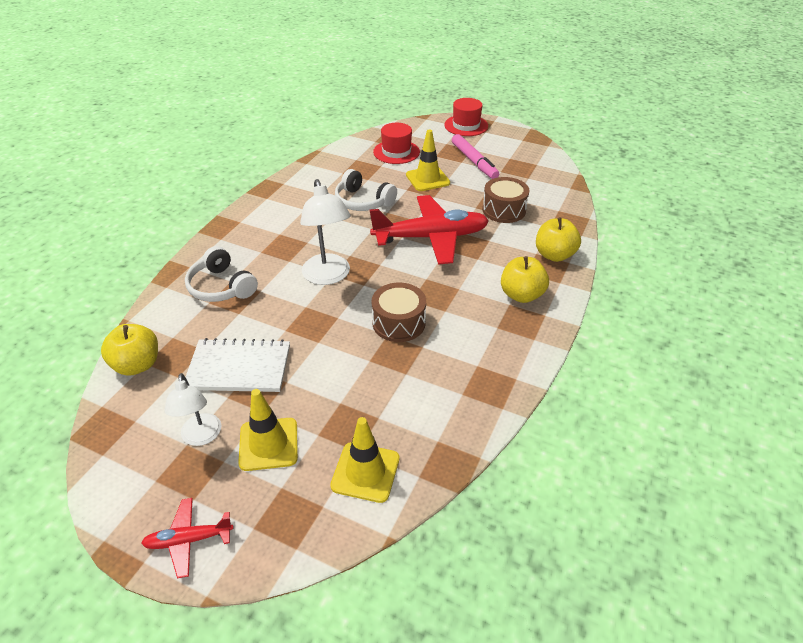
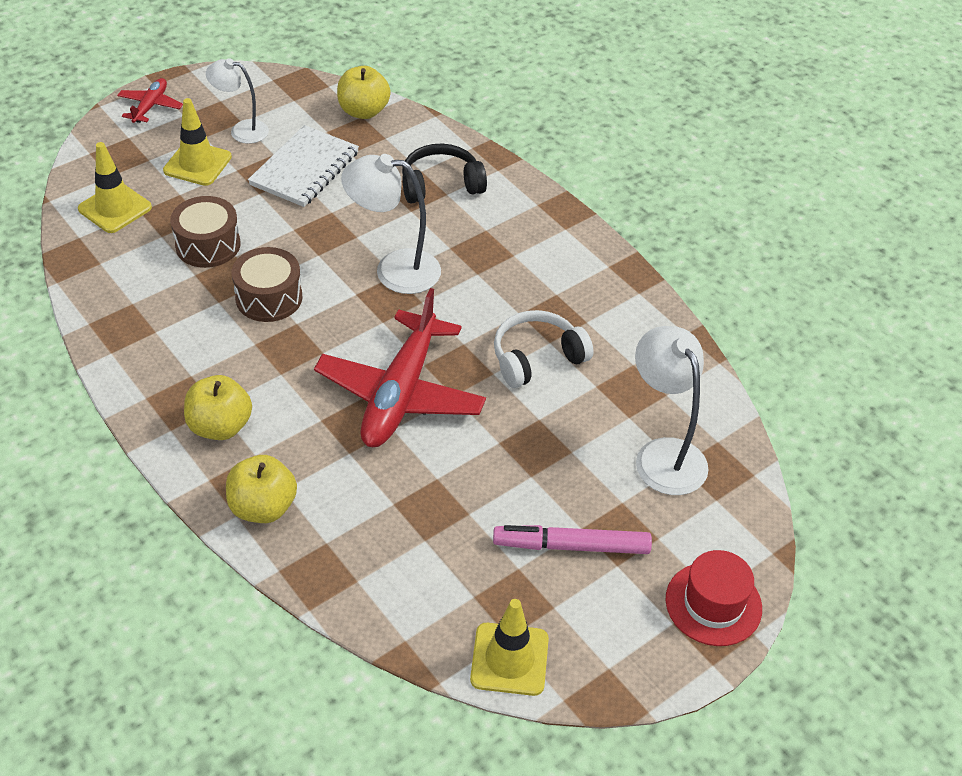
camera: 115 degrees right, 5 degrees up
white headphones [185,246,258,302] -> black headphones [402,144,487,203]
red hat [373,123,420,164] -> white lamp [635,326,709,495]
yellow traffic cone [406,130,450,191] -> yellow traffic cone moved to [470,599,549,696]
brown drum [482,177,529,223] -> brown drum moved to [170,196,240,268]

